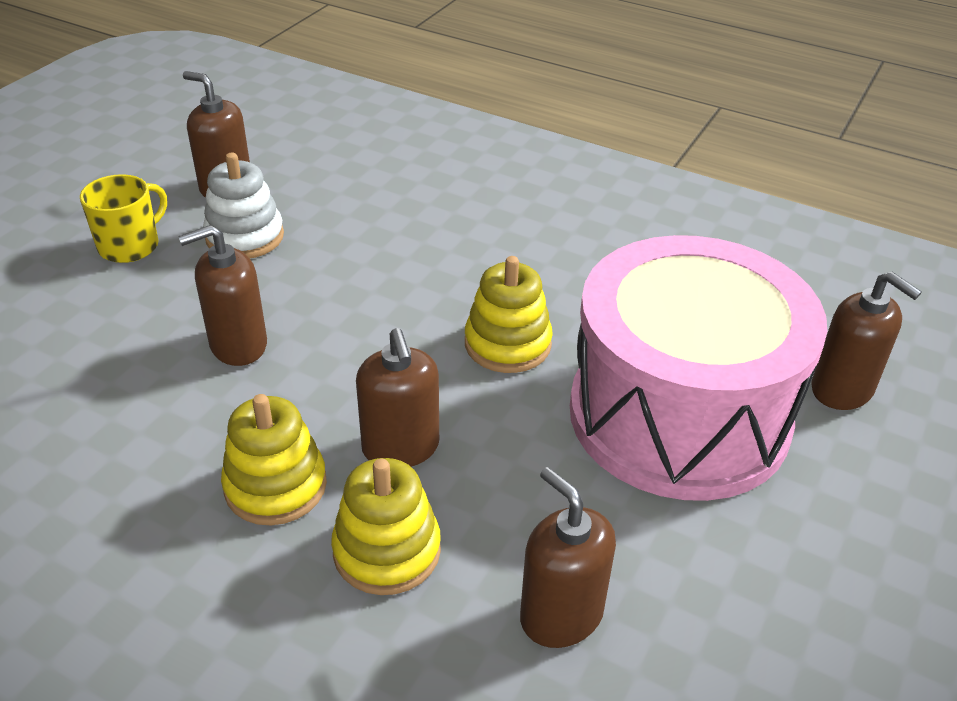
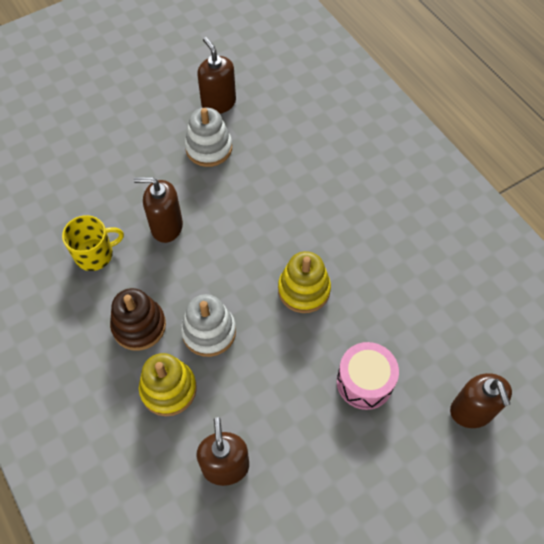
camera: 30 degrees right, 20 degrees up
yellow mug [80,174,167,263] -> yellow mug moved to [62,215,124,271]
yellow stacking toy [221,394,327,525] -> brown stacking toy [110,288,166,351]
brown soap dispenser [356,328,439,467] -> white stacking toy [181,294,236,357]
pink drum [570,235,827,501] -> pink drum [337,342,399,410], size x0.43

